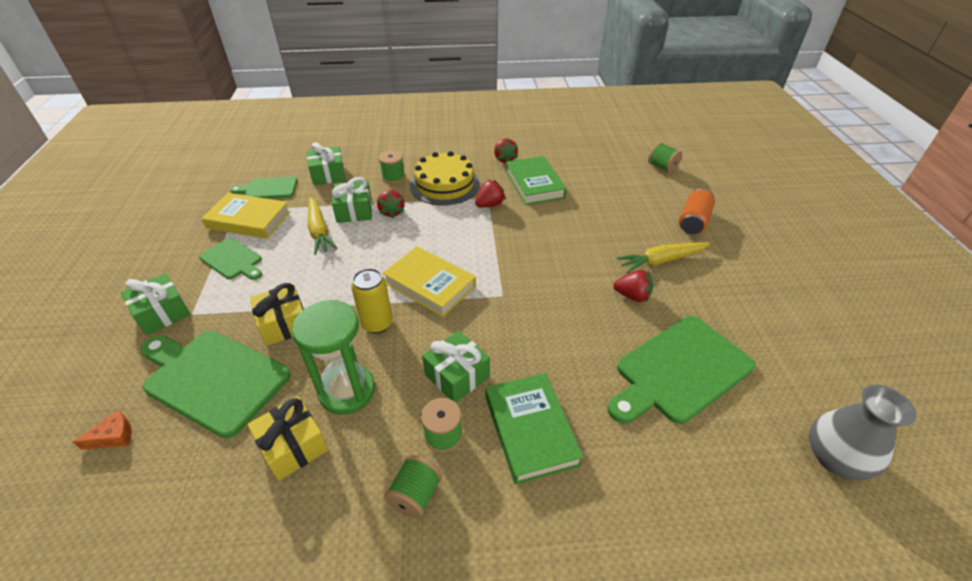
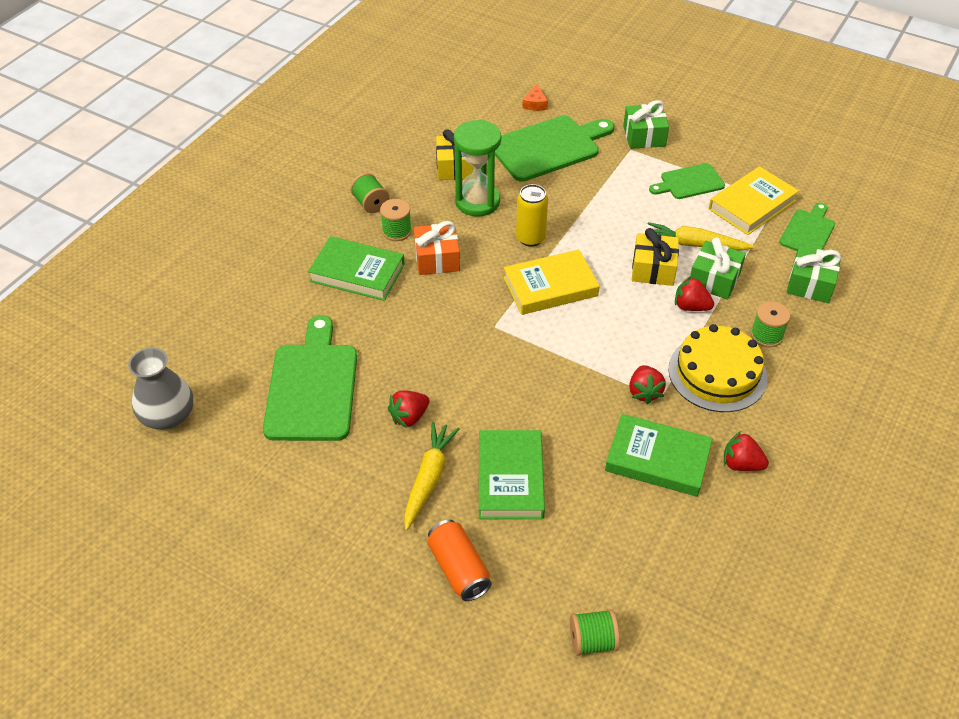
camera: 125 degrees right, 5 degrees up
yellow gift [250,283,304,346] -> yellow gift moved to [632,228,679,286]
green gift [422,331,490,403] -> orange gift [414,221,460,275]
none -> green book [479,430,545,519]

